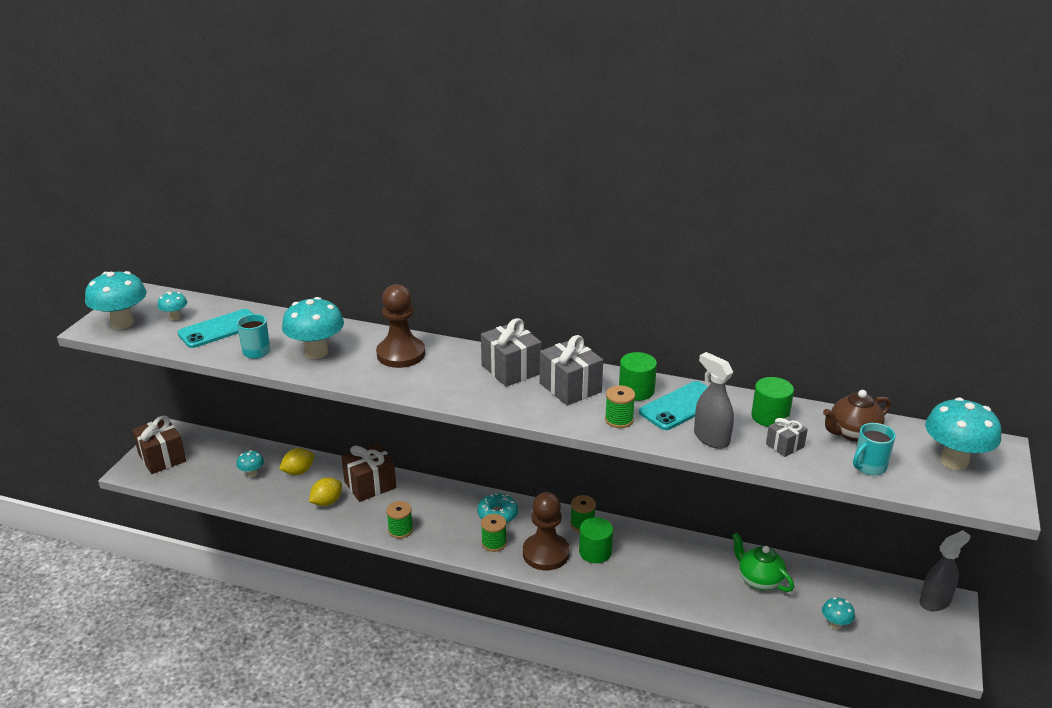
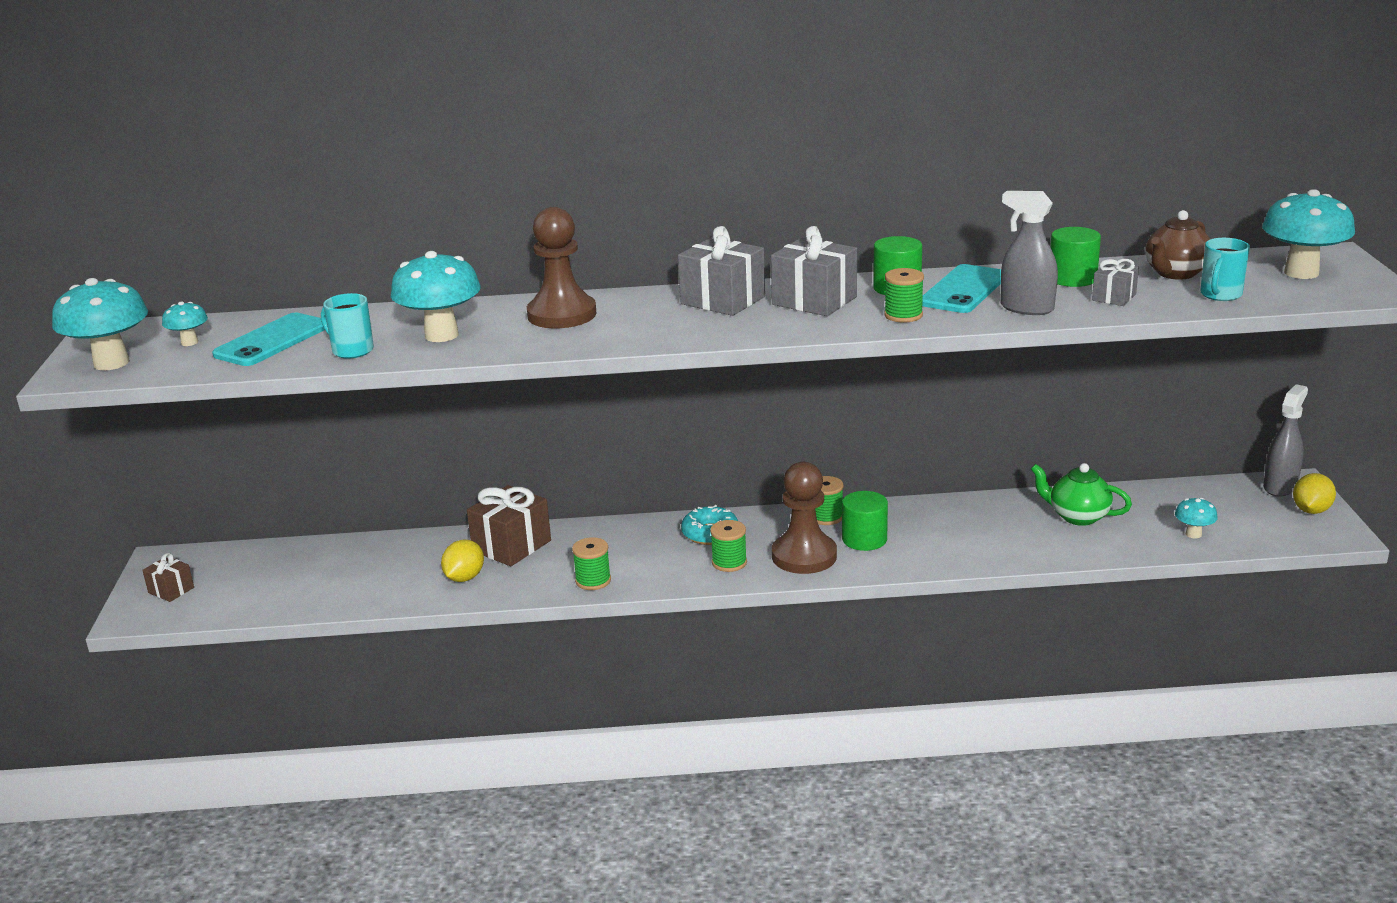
camera: 20 degrees left, 5 degrees down
brown gift [132,416,186,474] -> brown gift [142,553,194,602], size x0.55
turquoise mushroom [236,450,264,477] -> none
yellow lemon [279,448,314,475] -> yellow lemon moved to [1293,473,1336,514]

